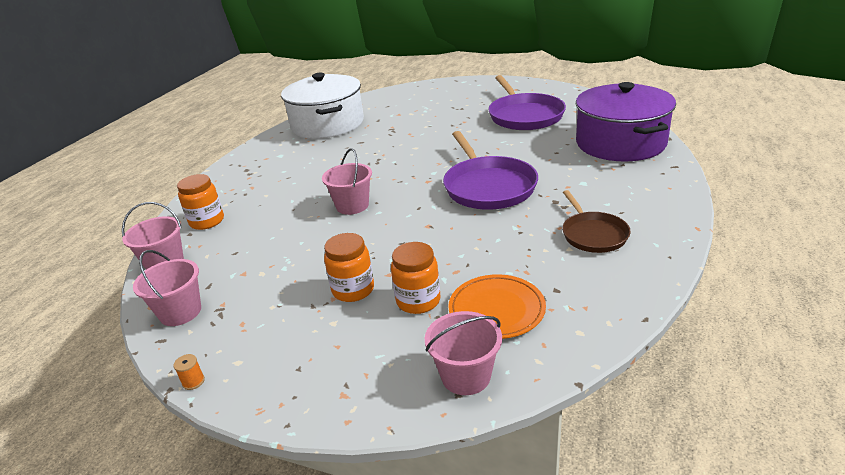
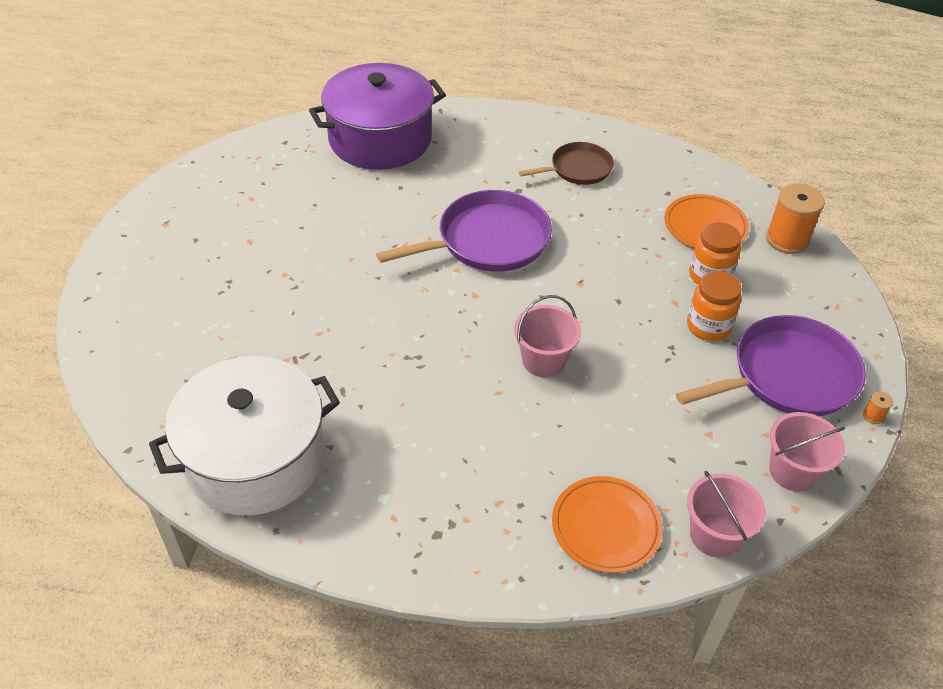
camera: 105 degrees left, 15 degrees up
orange jar [177,174,224,230] -> orange plate [552,476,662,573]
pink bucket [425,311,502,395] -> orange spool [766,184,825,254]
purple pan [488,75,566,130] -> purple pan moved to [676,315,866,416]

